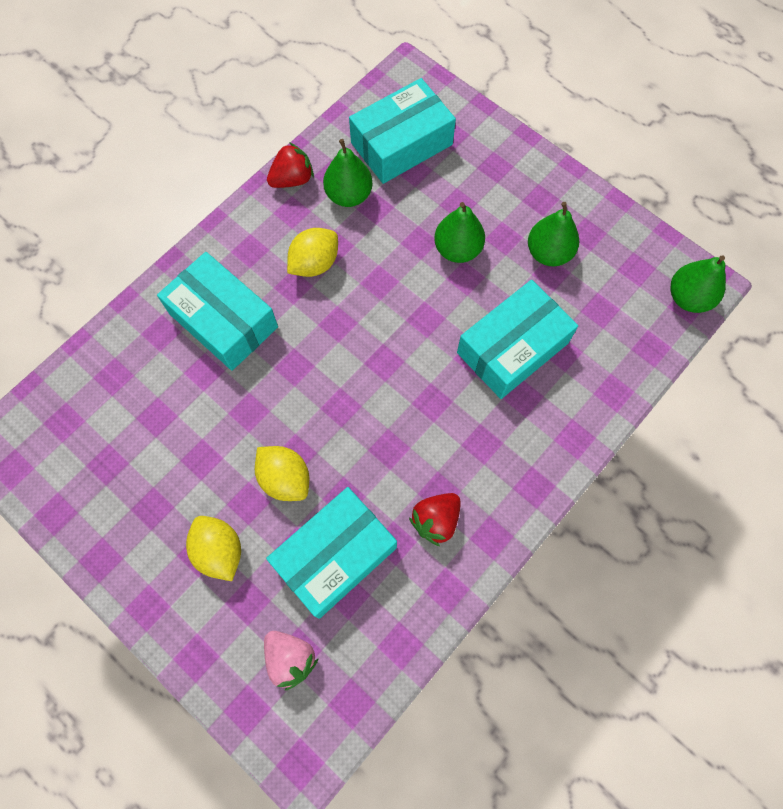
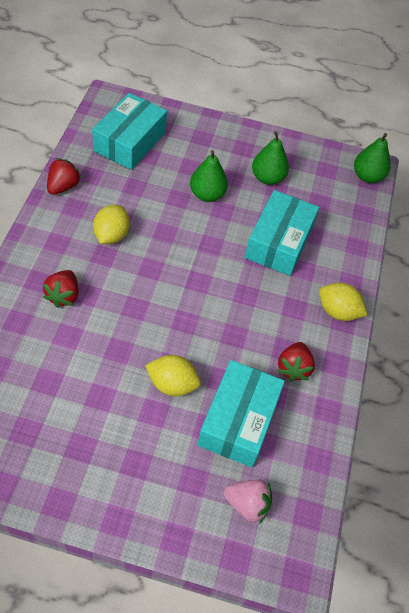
camera: 35 degrees left, 15 degrees down
turquoise box [157,252,278,371] -> red strawberry [43,270,79,308]
yellow lemon [186,516,241,581] -> yellow lemon moved to [319,283,367,321]
green pear [323,139,373,207] -> none

